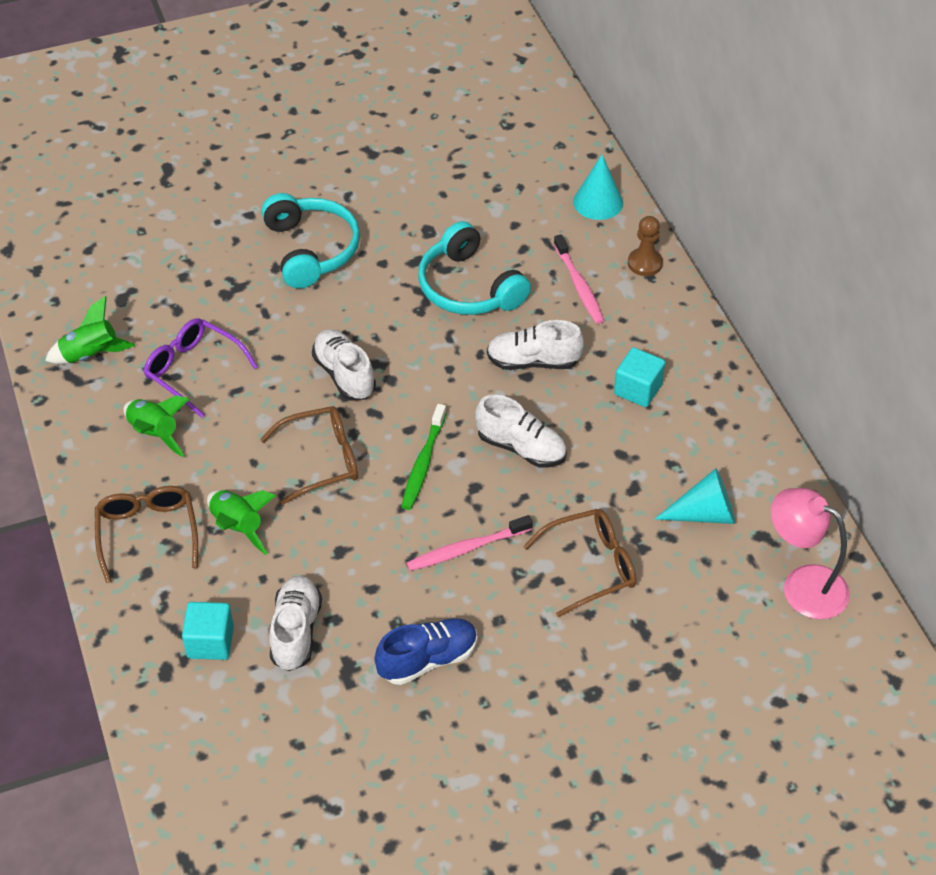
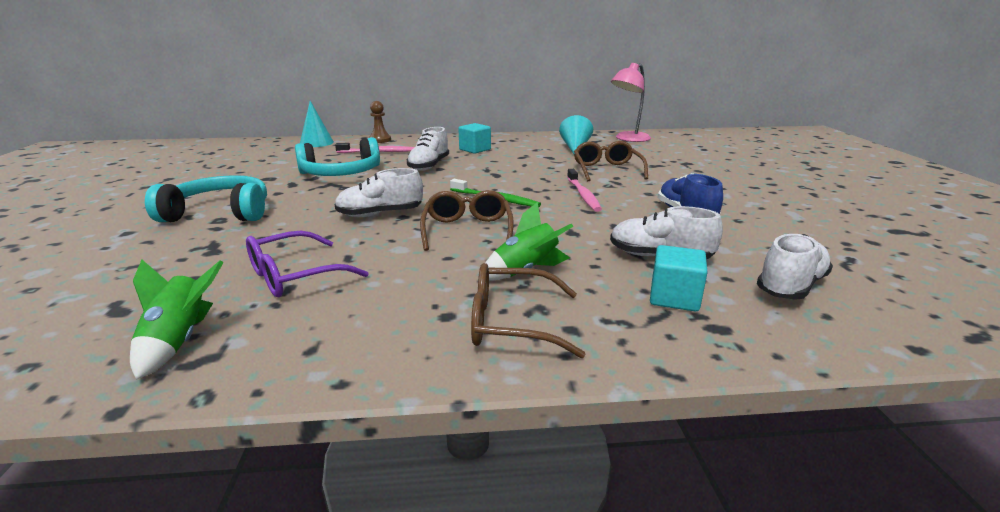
camera: 75 degrees left, 25 degrees down
green rocket [123,395,189,457] -> none
white shoe [475,395,567,467] -> white shoe moved to [757,234,833,300]

